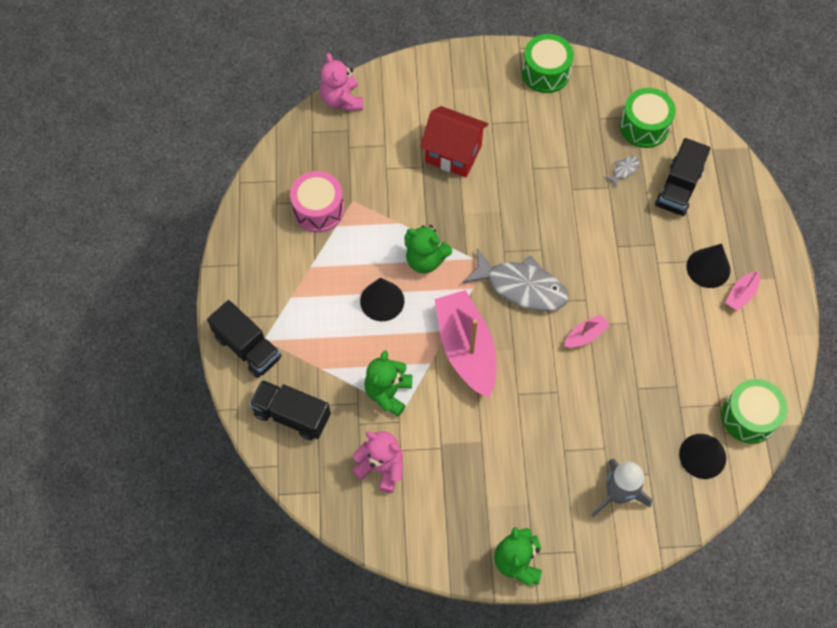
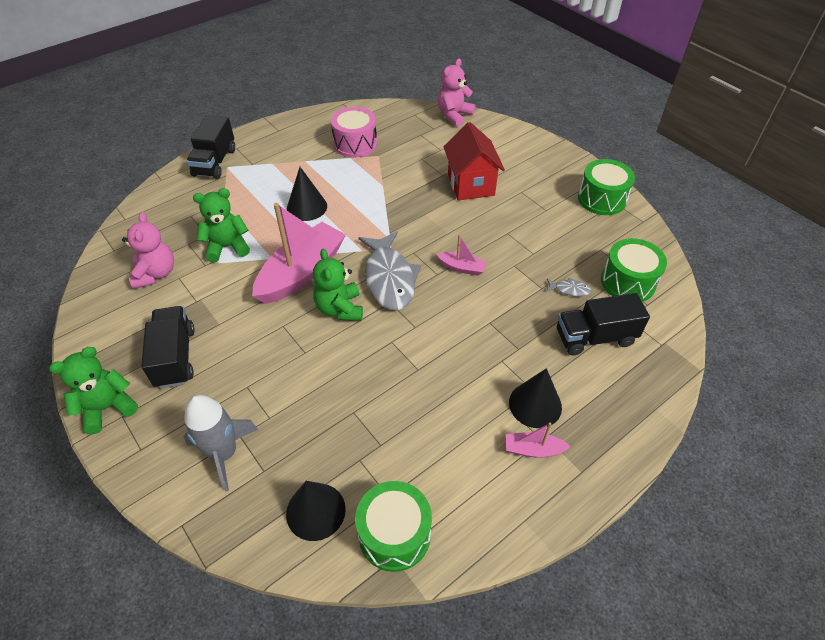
camera: 55 degrees right, 15 degrees down
black truck [249,380,331,440] -> black truck moved to [141,306,195,388]
green teddy bear [405,225,452,273] -> green teddy bear moved to [313,249,363,321]
pink boat [564,314,610,348] -> pink boat moved to [437,234,487,276]

